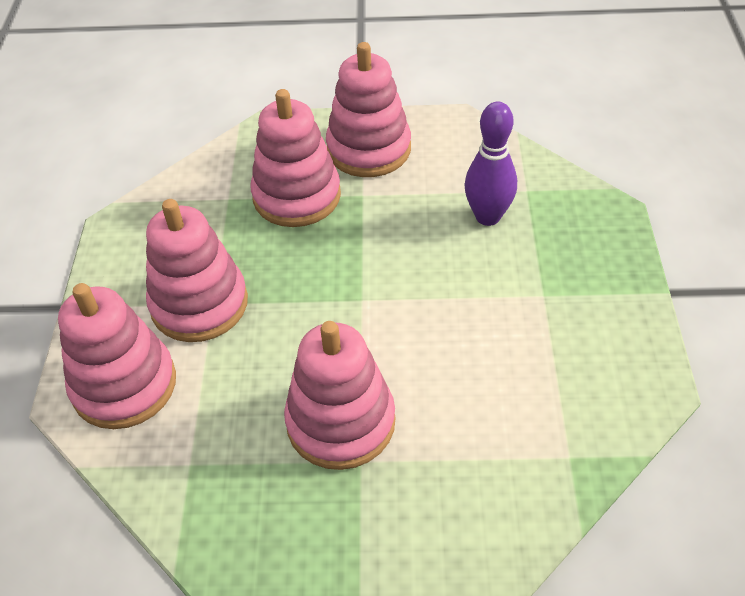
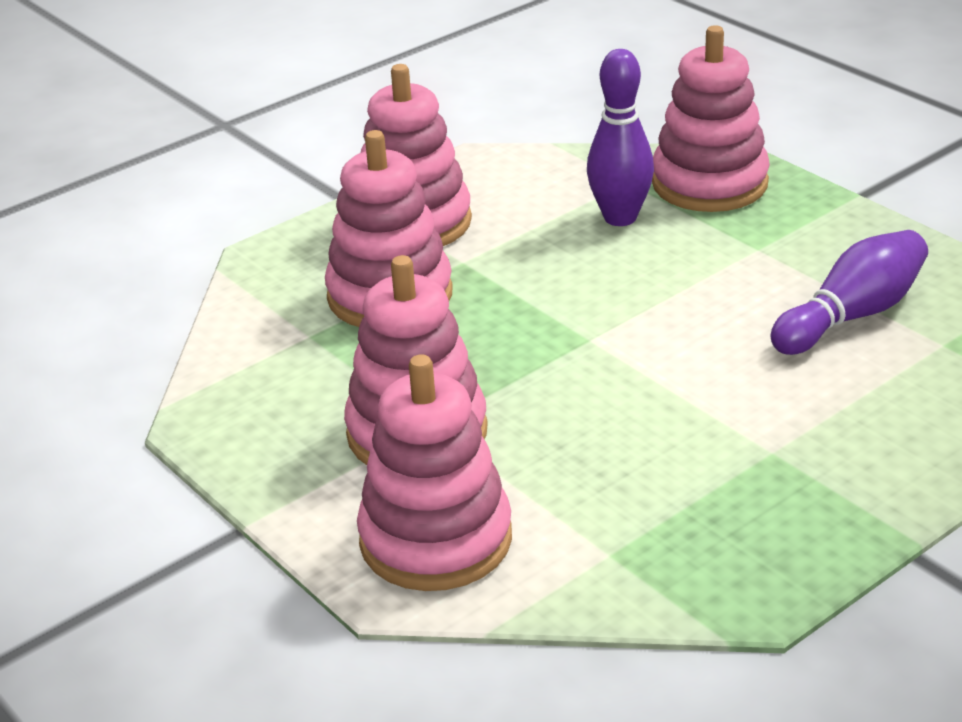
camera: 40 degrees left, 15 degrees down
pink stacking toy [284,321,395,470] -> pink stacking toy moved to [652,25,770,212]
none -> purple bowling pin [770,230,928,355]

